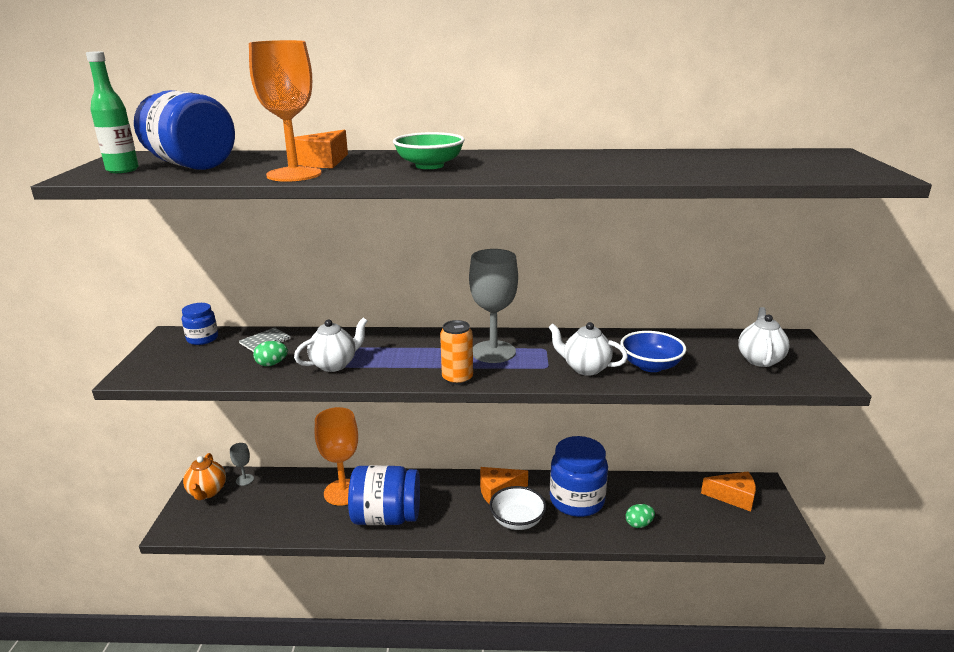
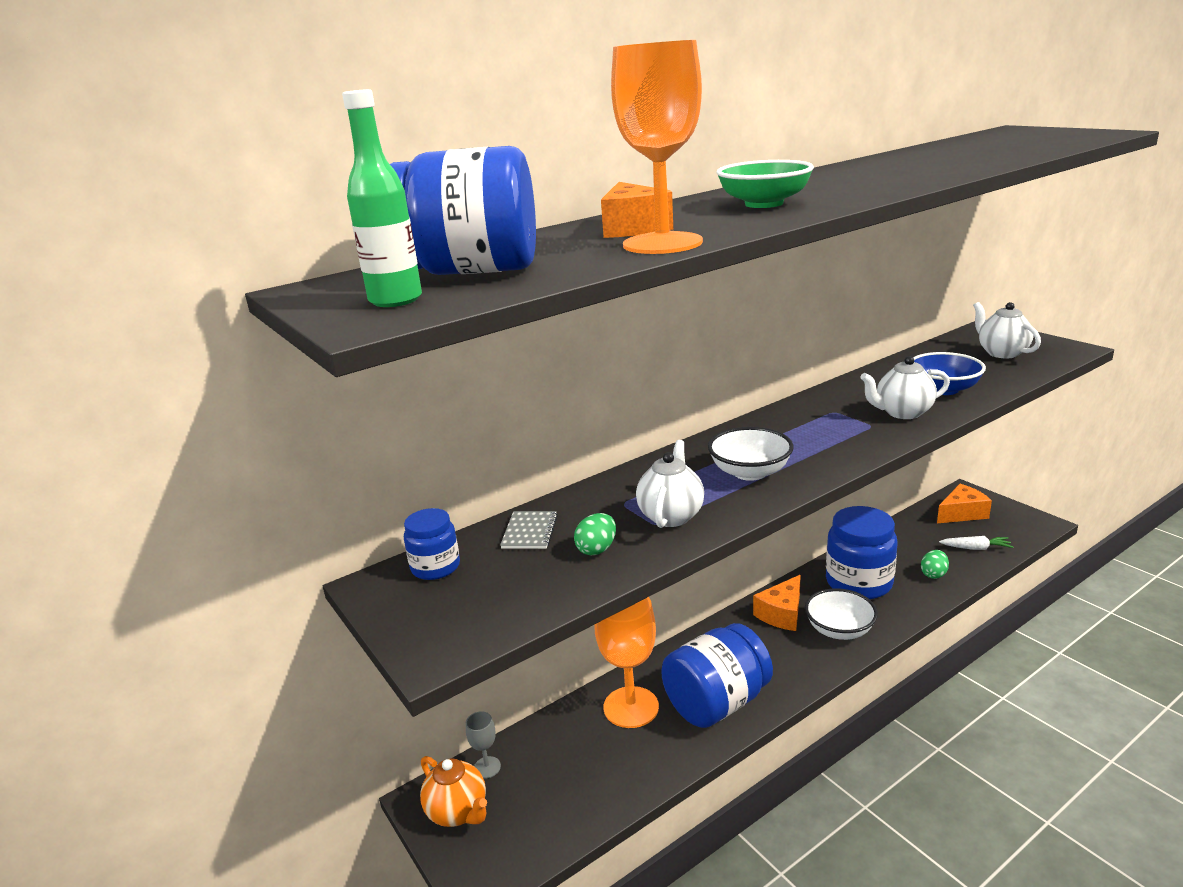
camera: 35 degrees left, 0 degrees up
orange can [440,320,473,385] -> none
grey goblet [469,249,518,363] -> none
none -> white bowl [708,427,794,481]
none -> white carrot [939,536,1013,550]

